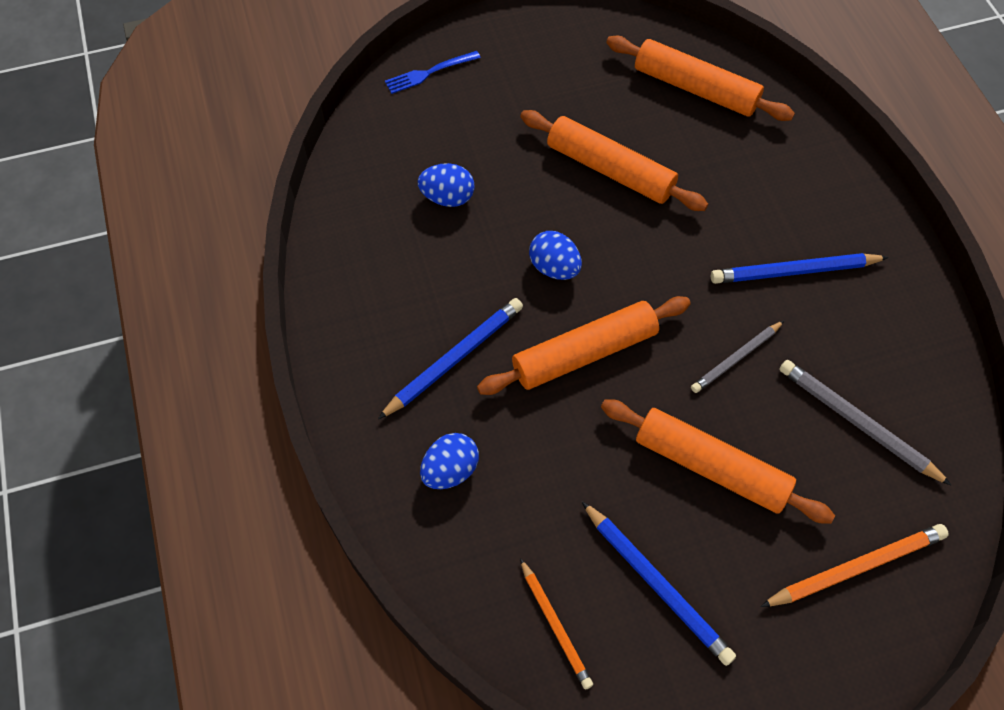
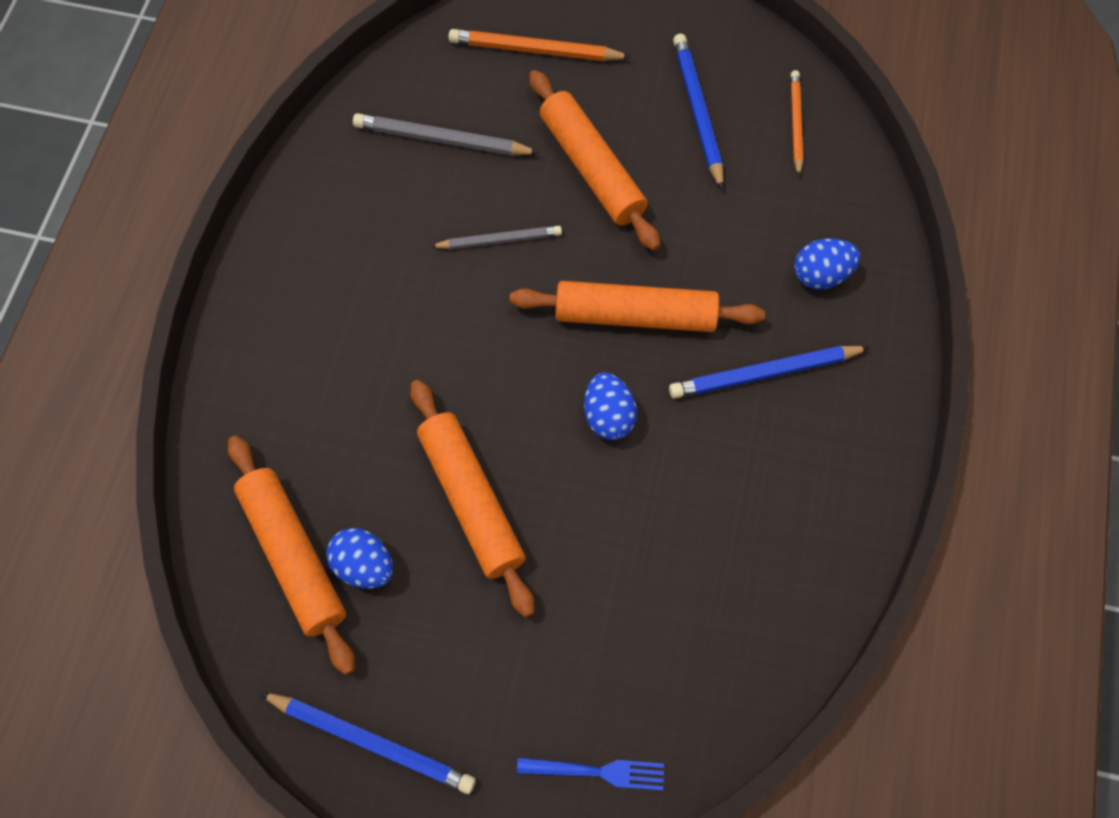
camera: 150 degrees left, 5 degrees up
blue egg [418,163,474,207] -> blue egg moved to [326,528,393,589]
blue pencil [711,253,889,284] -> blue pencil moved to [260,693,476,794]
grey pencil [779,360,952,486] -> grey pencil turned 120 degrees clockwise [353,113,539,156]

